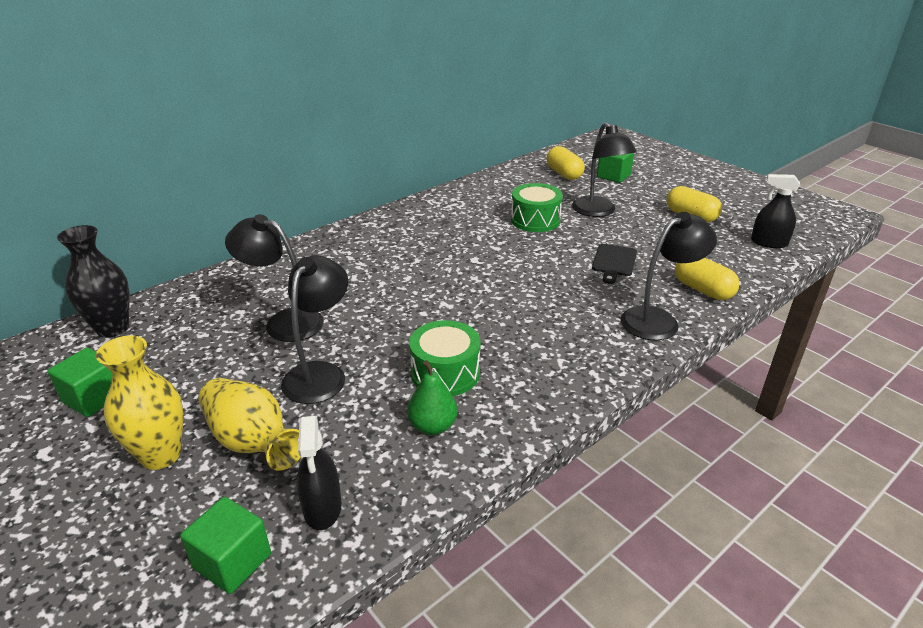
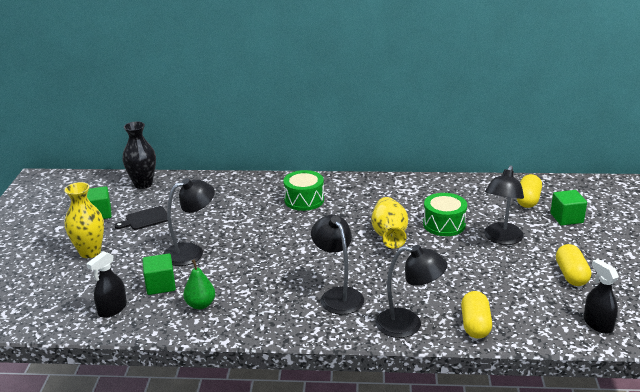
camera: 45 degrees right, 5 degrees down
green cube [180,497,271,594] -> green cube moved to [142,254,176,295]
yellow vase [198,378,301,471] -> yellow vase moved to [371,197,408,249]
black lamp [225,214,324,342] -> black lamp moved to [311,215,364,315]
green drum [409,320,480,396] -> green drum moved to [283,170,324,211]
black cutting board [592,244,637,284] -> black cutting board moved to [114,206,168,230]

